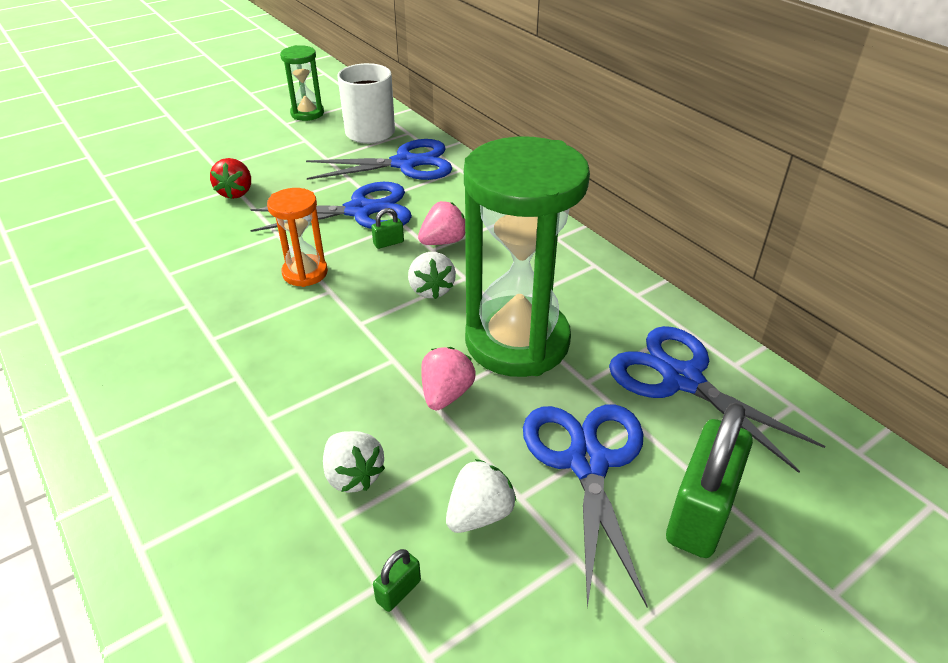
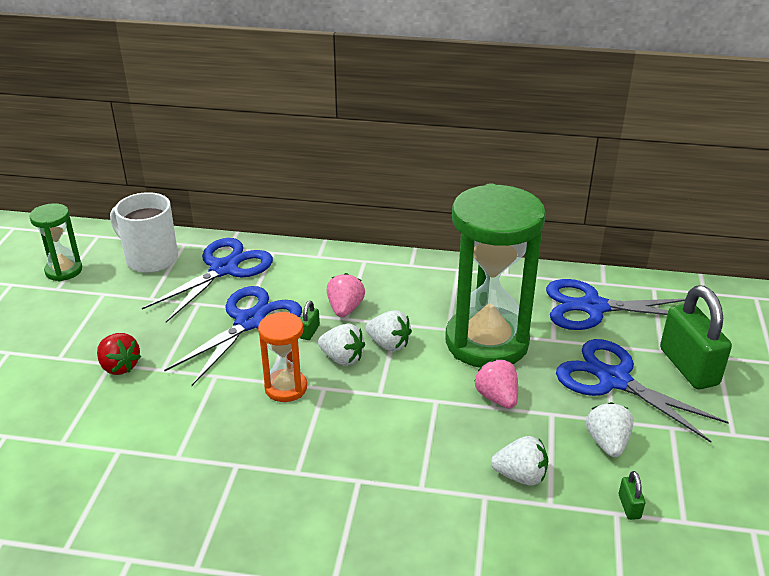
camera: 45 degrees left, 5 degrees down
none -> white strawberry [318,324,365,366]

